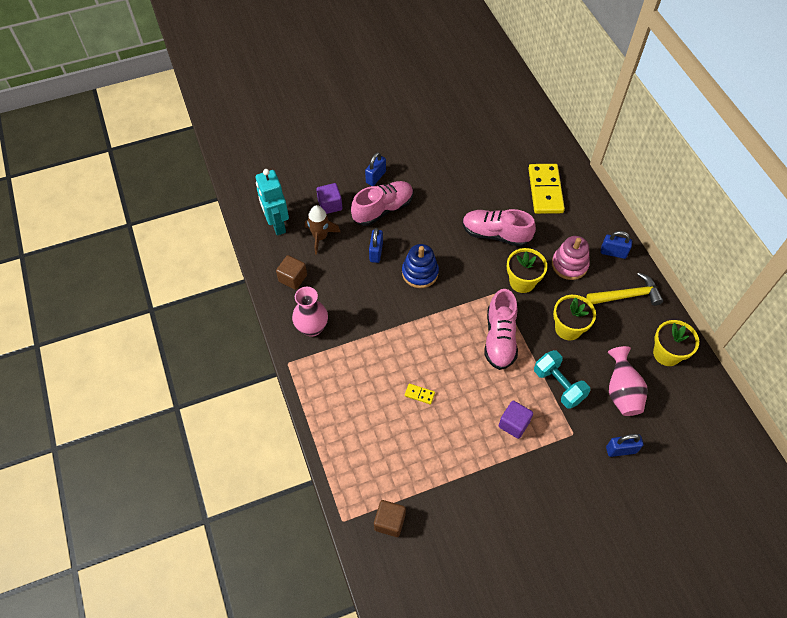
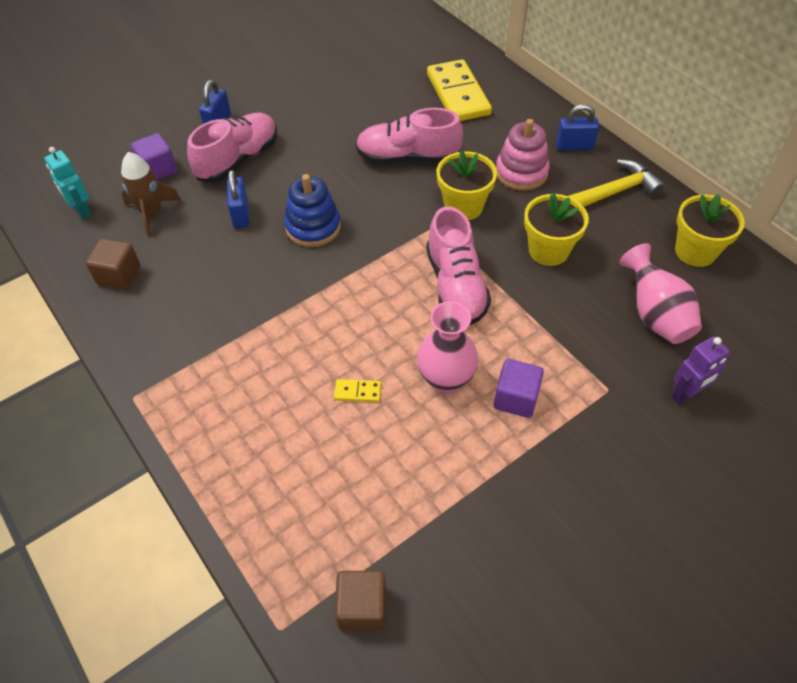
camera: 15 degrees left, 5 degrees down
turquoise robot [256,169,289,235] -> turquoise robot [44,147,91,219], size x0.62
pink vase [292,287,328,337] -> pink vase moved to [417,301,478,394]
turquoise dumbbell [534,350,590,409] -> none
blue padlock [606,434,643,457] -> purple robot [672,337,730,405]

